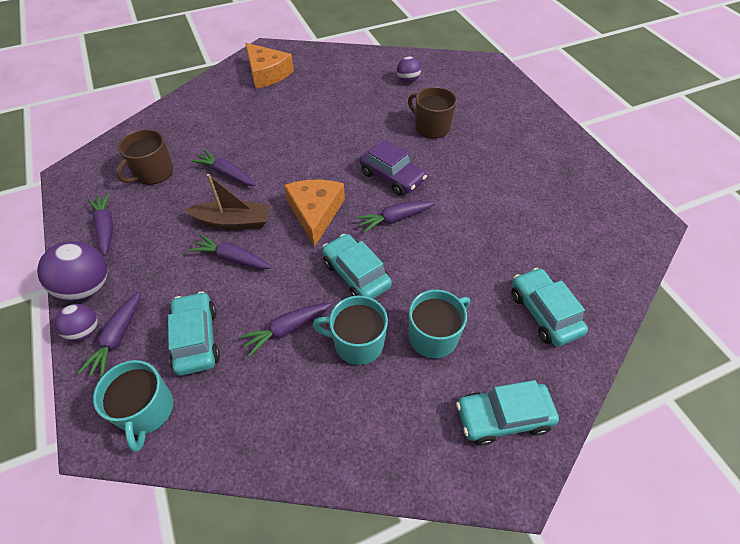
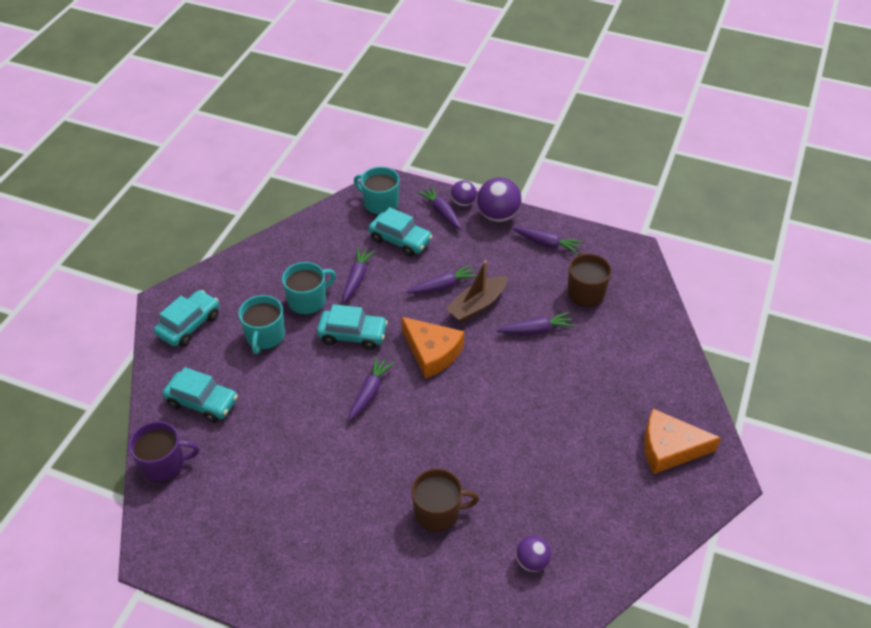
camera: 135 degrees right, 5 degrees down
purple car [360,139,427,196] -> none
none -> purple mug [129,421,199,482]

